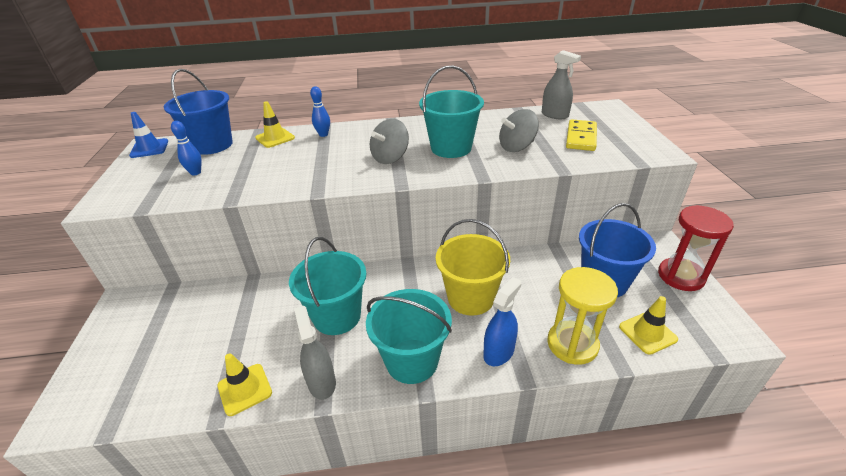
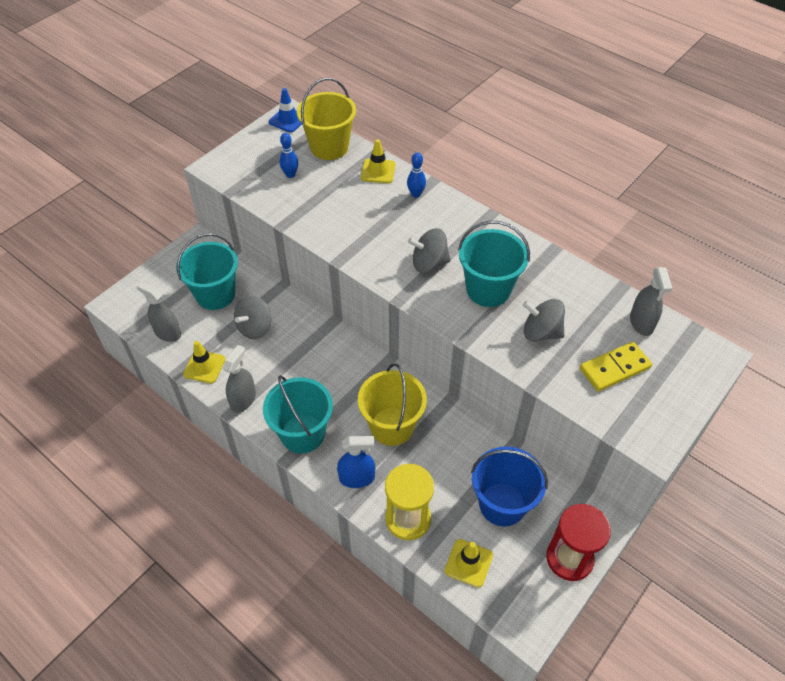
camera: 45 degrees right, 15 degrees up
blue bucket [164,69,233,155] -> yellow bucket [297,78,356,160]
turquoise bucket [289,237,366,335] -> turquoise bucket moved to [176,233,238,310]
none -> grey spray bottle [136,282,181,342]
none -> grey spinning top [234,295,271,339]

